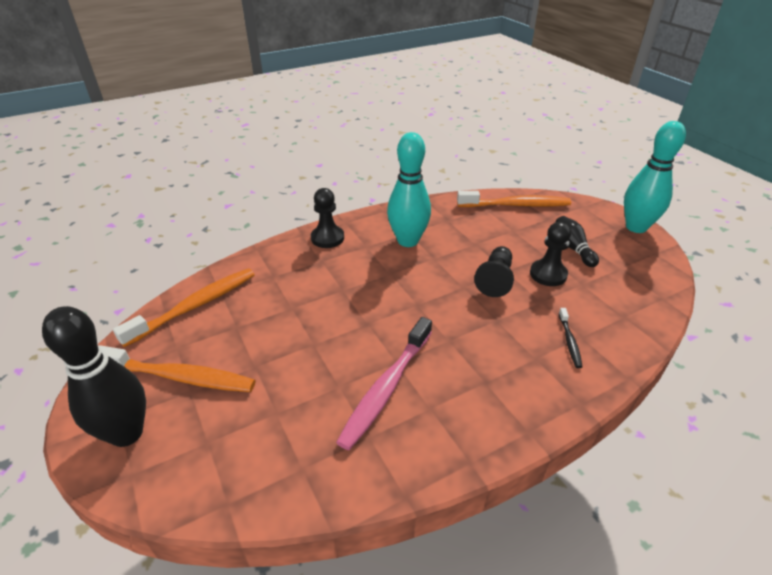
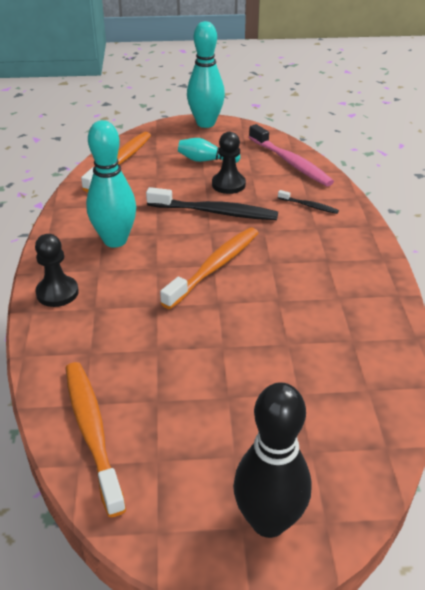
camera: 65 degrees left, 0 degrees up
orange toothbrush [99,345,256,392] -> orange toothbrush moved to [160,227,258,309]
pink toothbrush [336,317,432,450] -> pink toothbrush moved to [249,124,334,186]
black pawn [474,246,514,297] -> black toothbrush [146,187,278,220]
black bowling pin [556,216,599,267] -> turquoise bowling pin [178,138,240,163]

